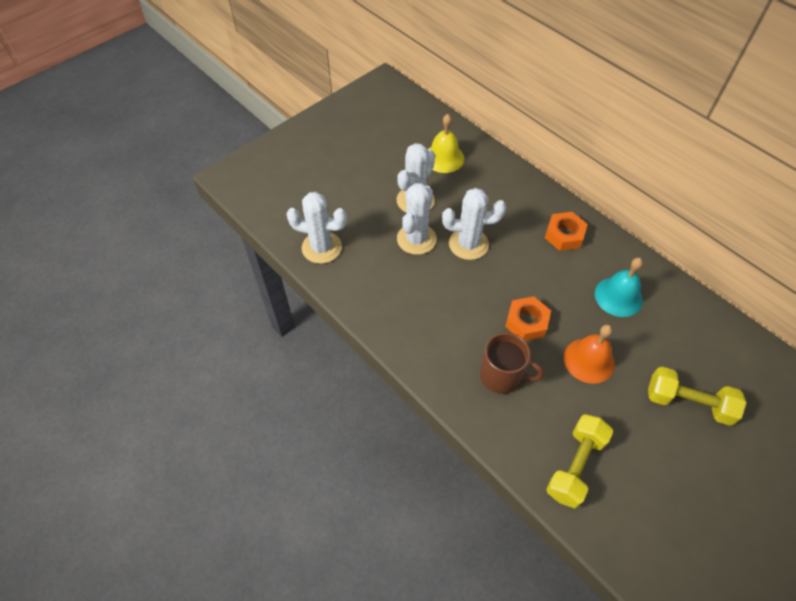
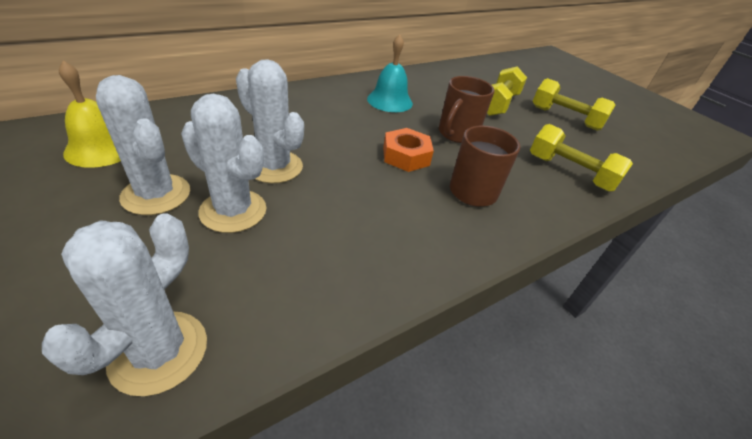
camera: 85 degrees left, 15 degrees down
white cactus [442,188,506,260] -> white cactus turned 60 degrees counterclockwise [236,59,304,183]
orange nut [545,212,588,251] -> none
orange bell [564,325,615,384] -> brown mug [439,76,494,143]
none -> yellow dumbbell [533,78,615,131]

